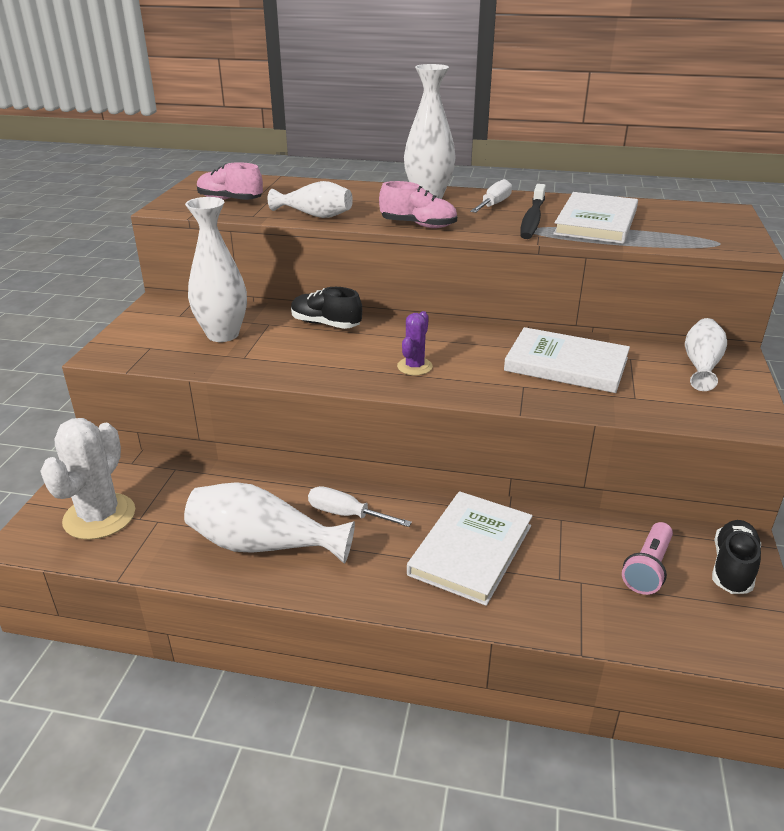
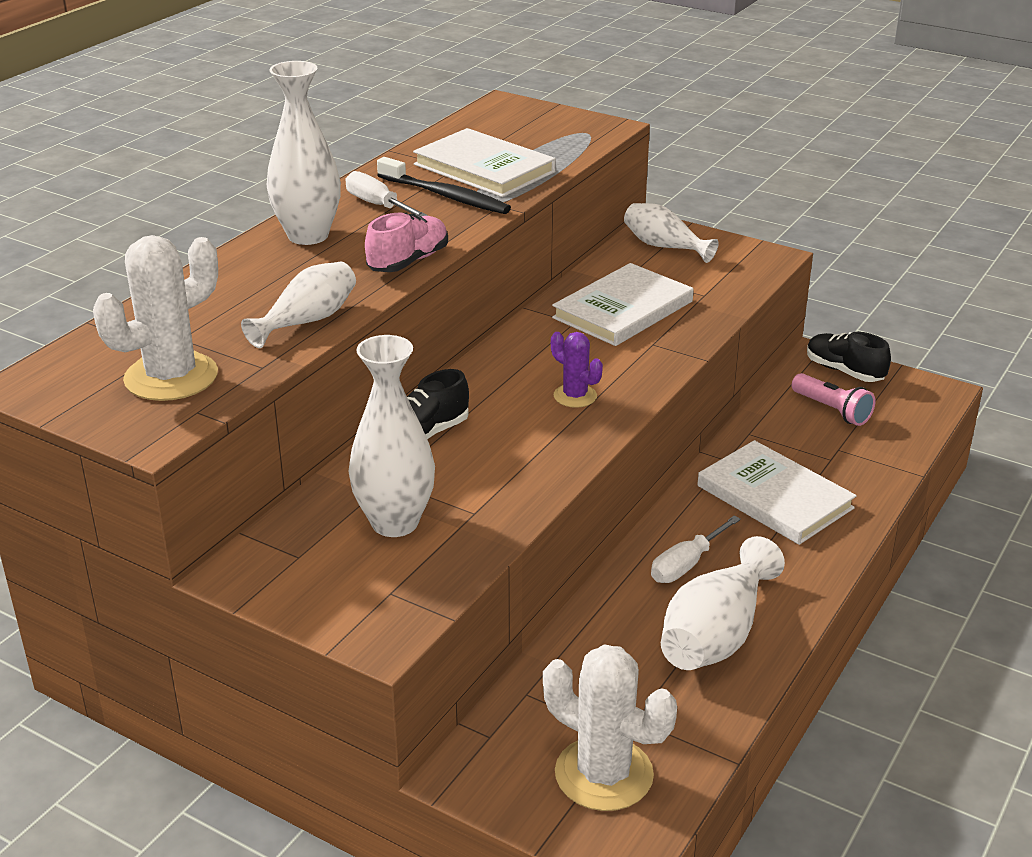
camera: 70 degrees left, 0 degrees up
pink shoe [197,162,263,200] -> white cactus [93,235,218,401]

